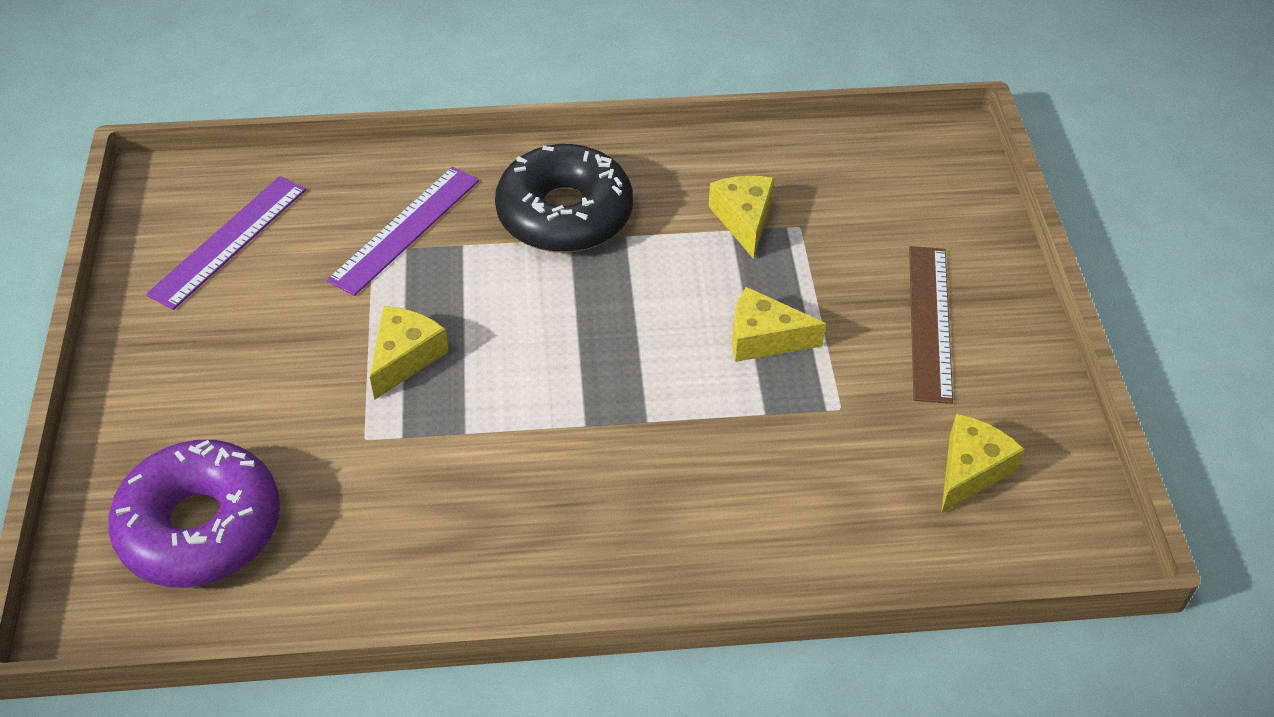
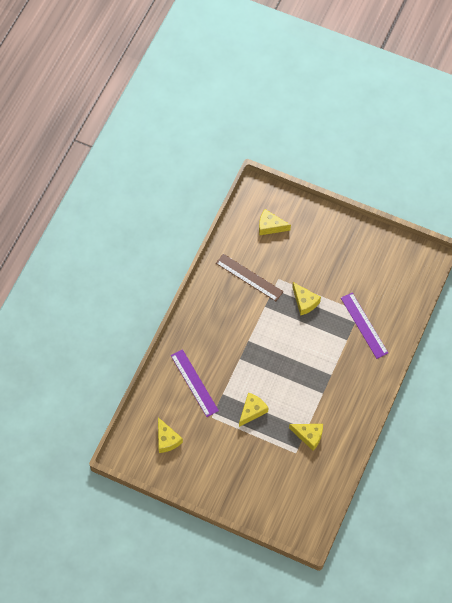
camera: 120 degrees right, 15 degrees up
purple donut [108,440,280,588] -> yellow cheese [259,209,291,235]
purple ruler [146,176,306,310] -> purple ruler moved to [171,349,219,417]
black donut [495,144,633,253] -> none
brown ruler [909,246,953,404] -> brown ruler moved to [216,254,283,301]

